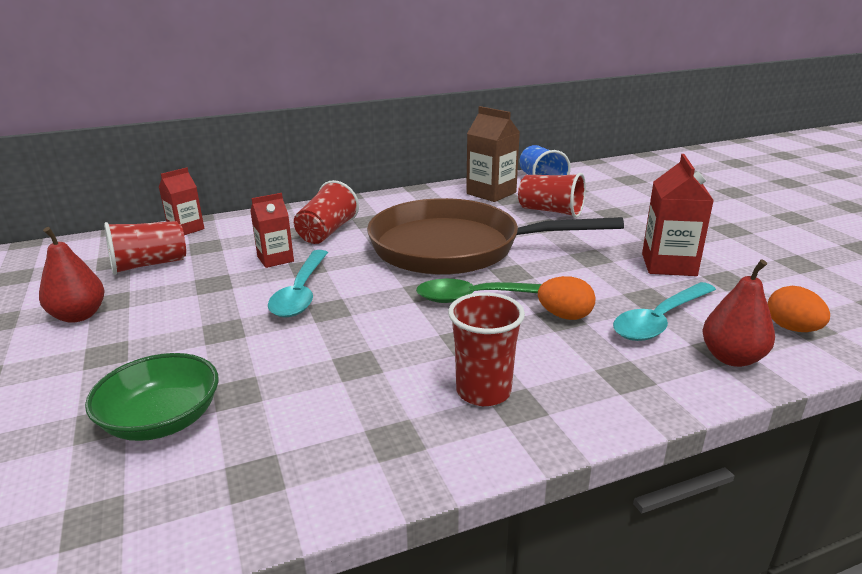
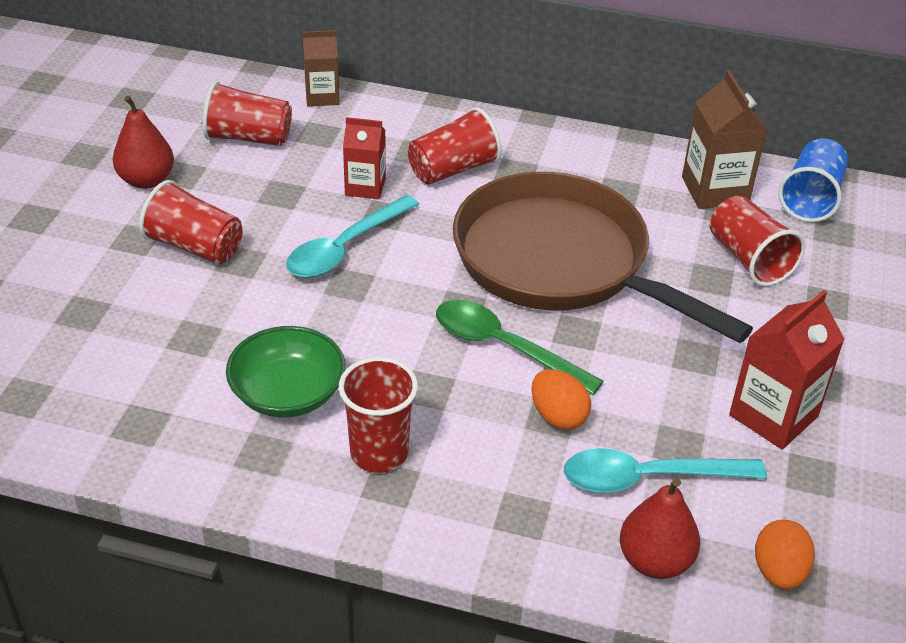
camera: 35 degrees right, 15 degrees up
green bowl [85,353,219,441] -> green bowl moved to [226,326,345,418]
red carton [159,167,204,235] -> brown carton [303,30,340,106]
none -> red cup [139,180,243,264]

